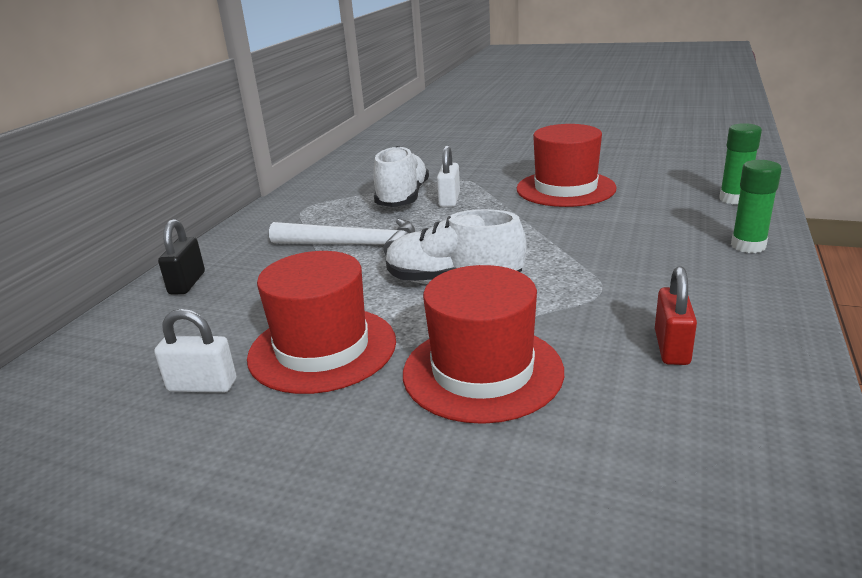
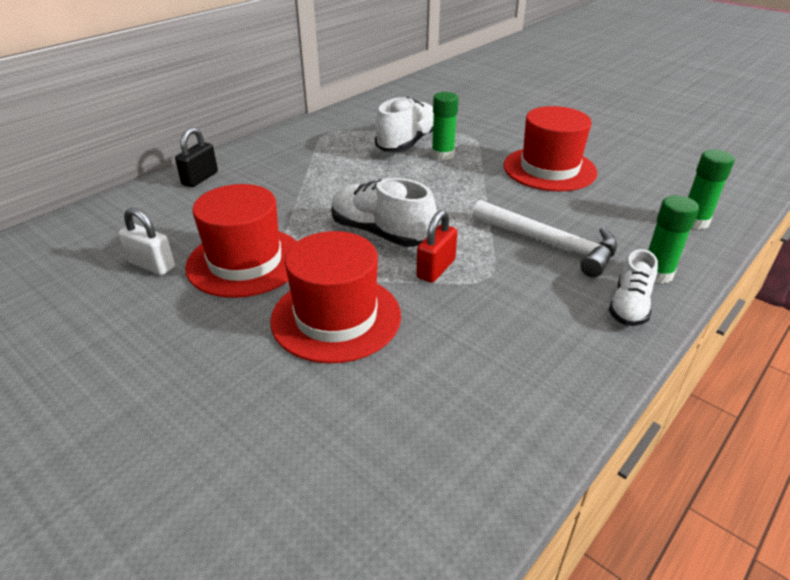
camera: 20 degrees right, 10 degrees up
white hammer [269,219,415,255] -> white hammer moved to [472,200,617,277]
white padlock [437,146,460,207] -> green glue stick [431,92,459,160]
red padlock [655,266,697,365] -> red padlock moved to [416,210,457,283]
none -> white shoe [609,249,658,326]

